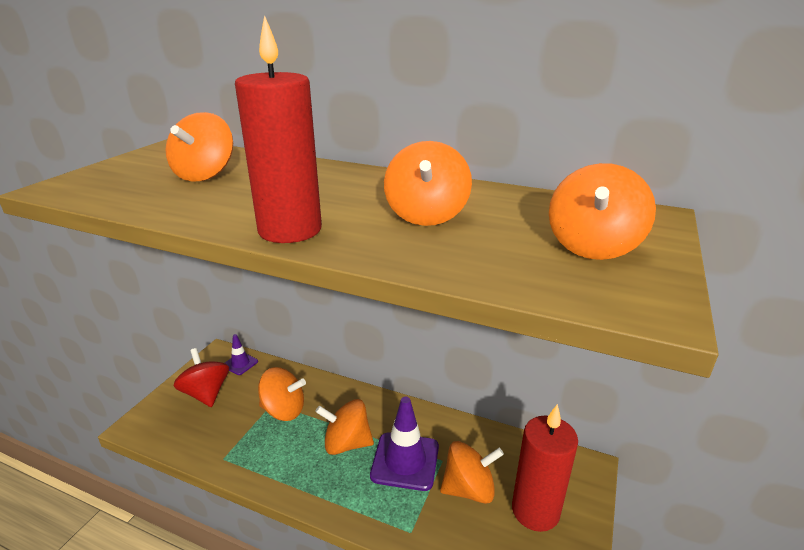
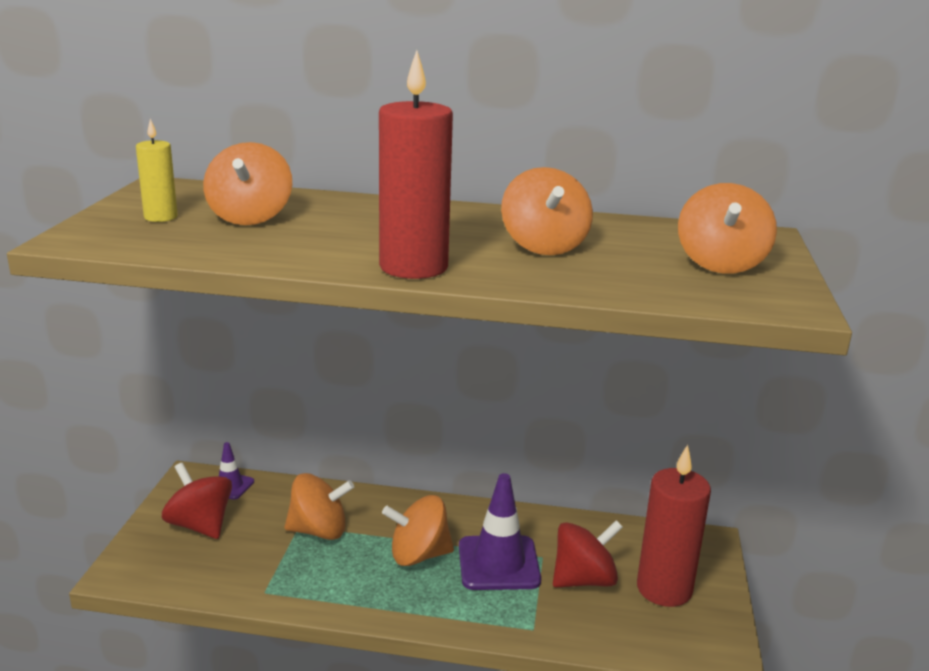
camera: 15 degrees left, 5 degrees down
orange spinning top [440,441,504,504] -> red spinning top [553,520,623,588]
none -> yellow candle [136,119,178,222]

